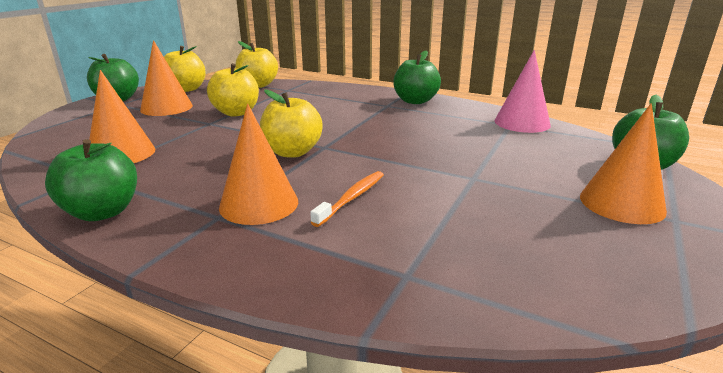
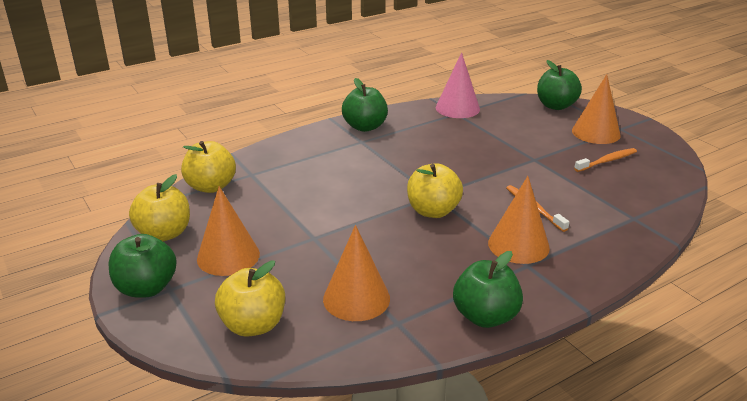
camera: 60 degrees left, 5 degrees up
yellow apple [207,63,259,117] -> yellow apple moved to [215,261,285,337]
none -> orange toothbrush [574,148,637,172]

